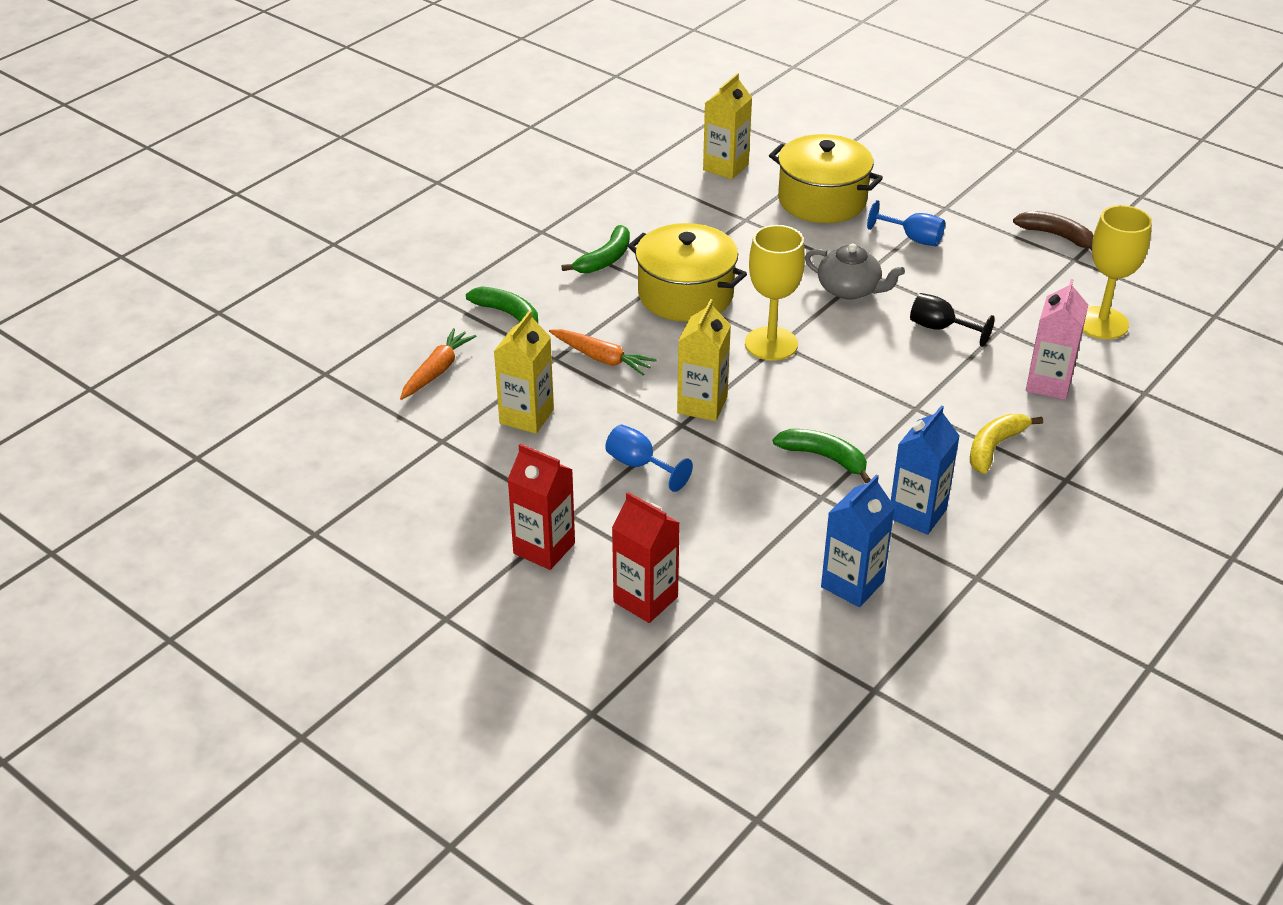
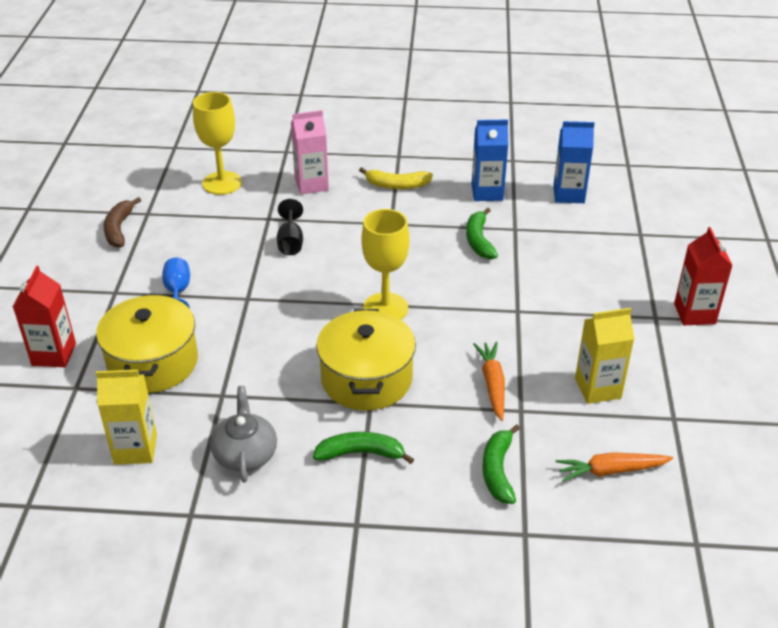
camera: 125 degrees left, 0 degrees up
blue goblet [605,424,693,492] -> none
red carton [612,492,680,623] -> red carton moved to [13,266,76,367]
yellow carton [677,299,731,421] -> none
grey teapot [805,244,905,299] -> grey teapot moved to [210,386,277,483]

